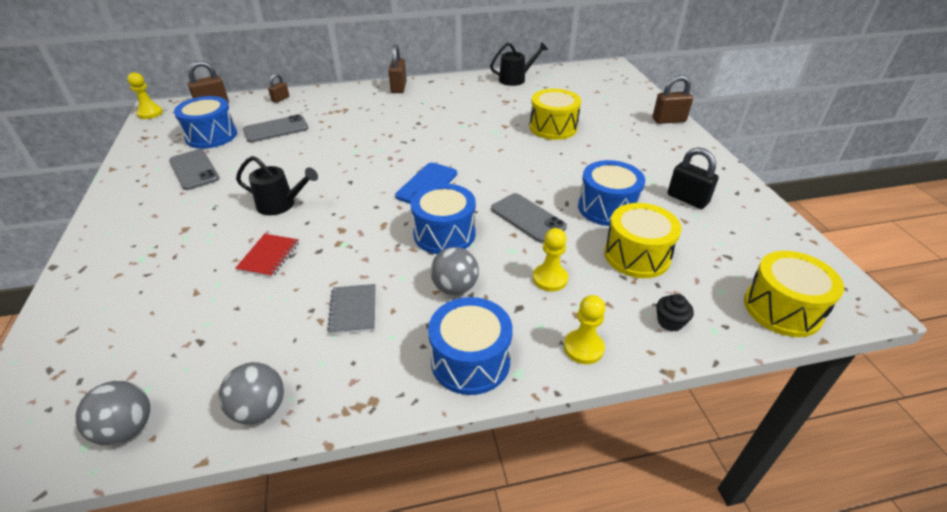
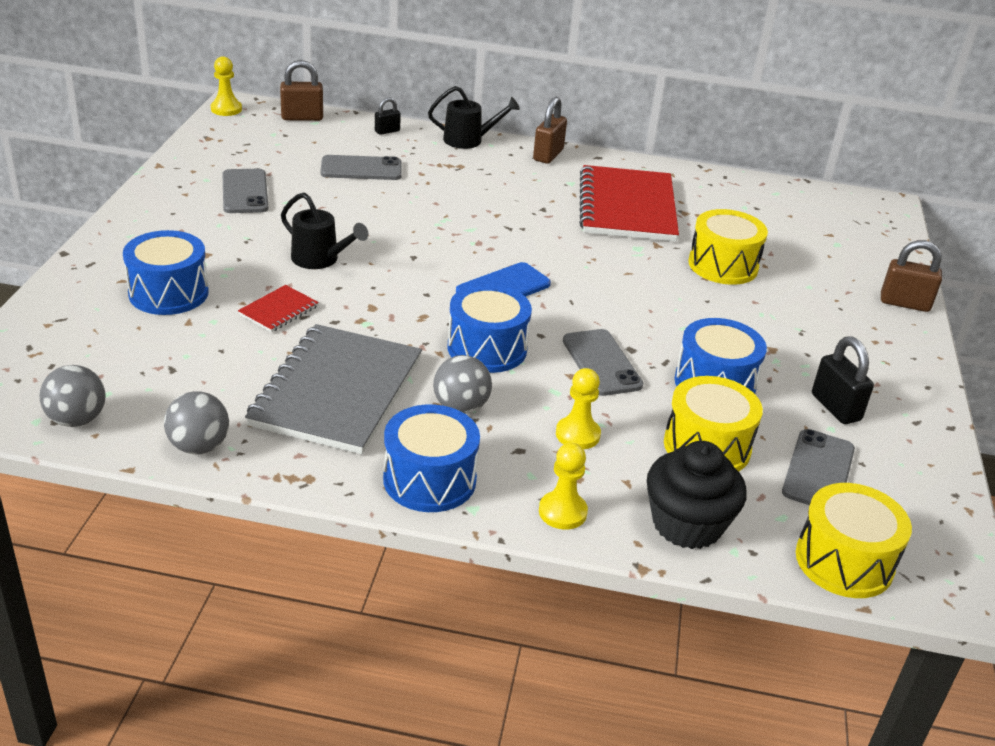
camera: 20 degrees right, 5 degrees down
blue drum [174,96,237,149] -> blue drum moved to [123,230,209,315]
brown padlock [268,74,289,103] -> black padlock [375,97,401,135]
grey notebook [327,284,376,335] -> grey notebook [245,324,422,454], size x2.33
black watering can [490,42,548,86] -> black watering can moved to [428,86,520,149]
black cupcake [657,294,694,332] -> black cupcake [647,441,747,549], size x2.17
none -> red notebook [579,165,679,242]
none -> grey phone [782,429,855,505]

